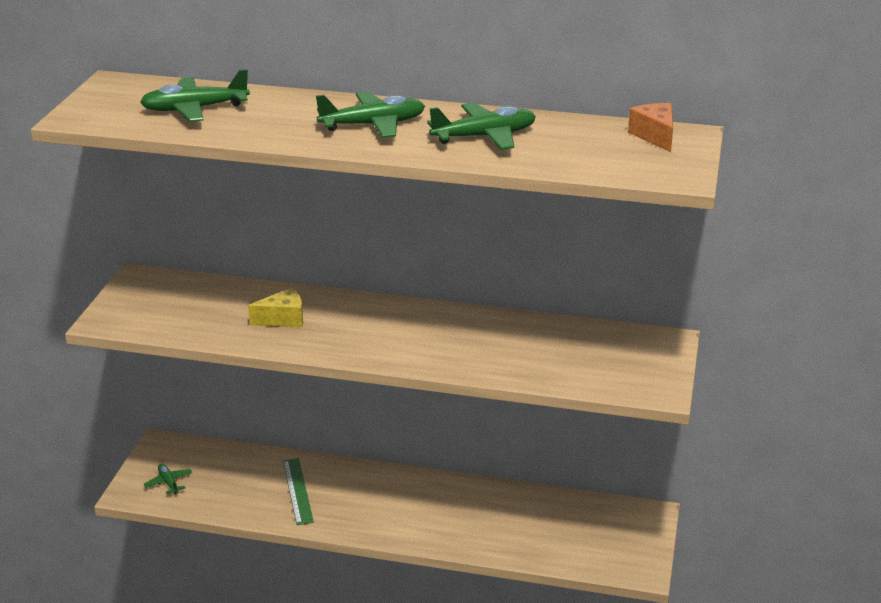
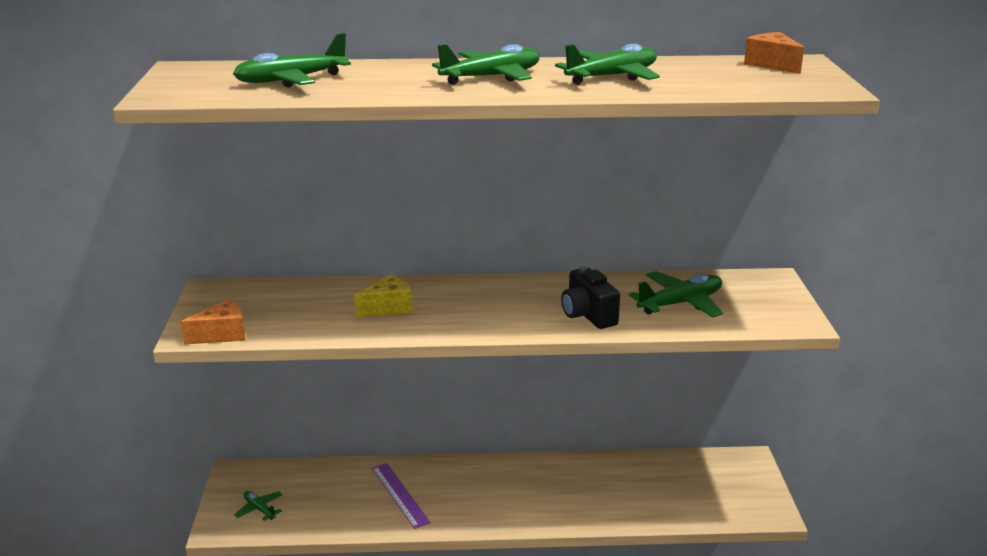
camera: 15 degrees left, 5 degrees down
green ruler [283,458,314,525] -> purple ruler [372,463,431,529]
none -> orange cheese [181,299,245,344]
none -> black camera [561,266,620,329]
none -> green plane [629,271,723,317]

